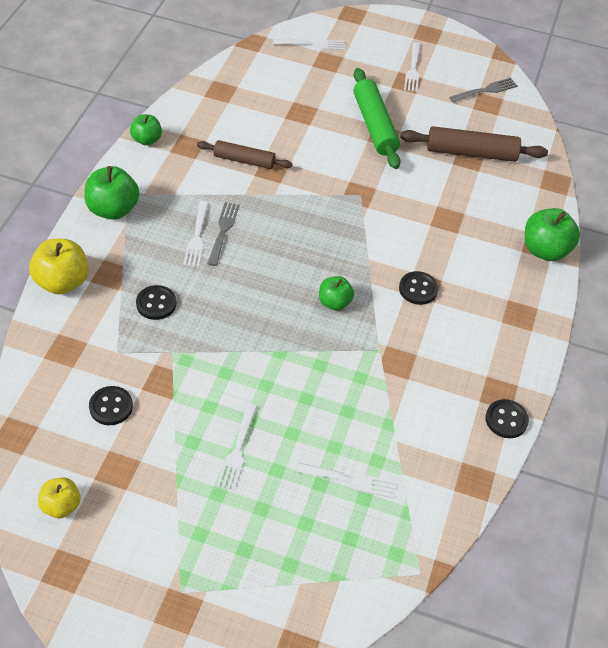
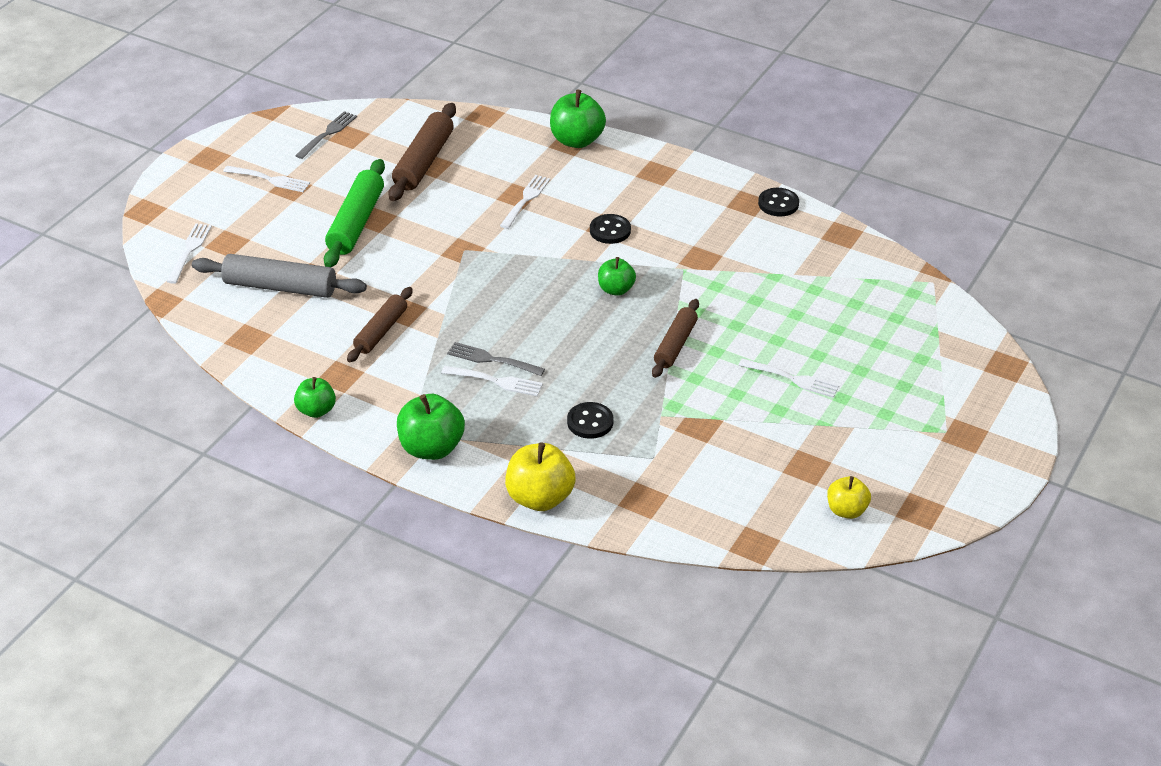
camera: 75 degrees left, 10 degrees down
black button [89,386,133,425] -> none
white fork [297,463,397,499] -> white fork moved to [500,175,550,229]
green rolling pin [353,68,401,169] -> green rolling pin turned 75 degrees counterclockwise [324,159,385,267]
grey fork [449,78,518,102] -> grey fork turned 45 degrees clockwise [295,111,357,159]
none -> grey rolling pin [192,254,367,298]
none -> brown rolling pin [652,299,699,378]

